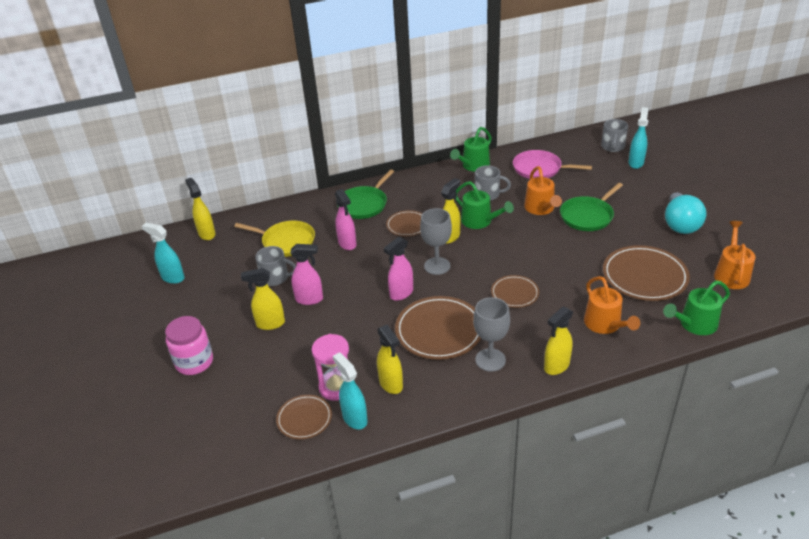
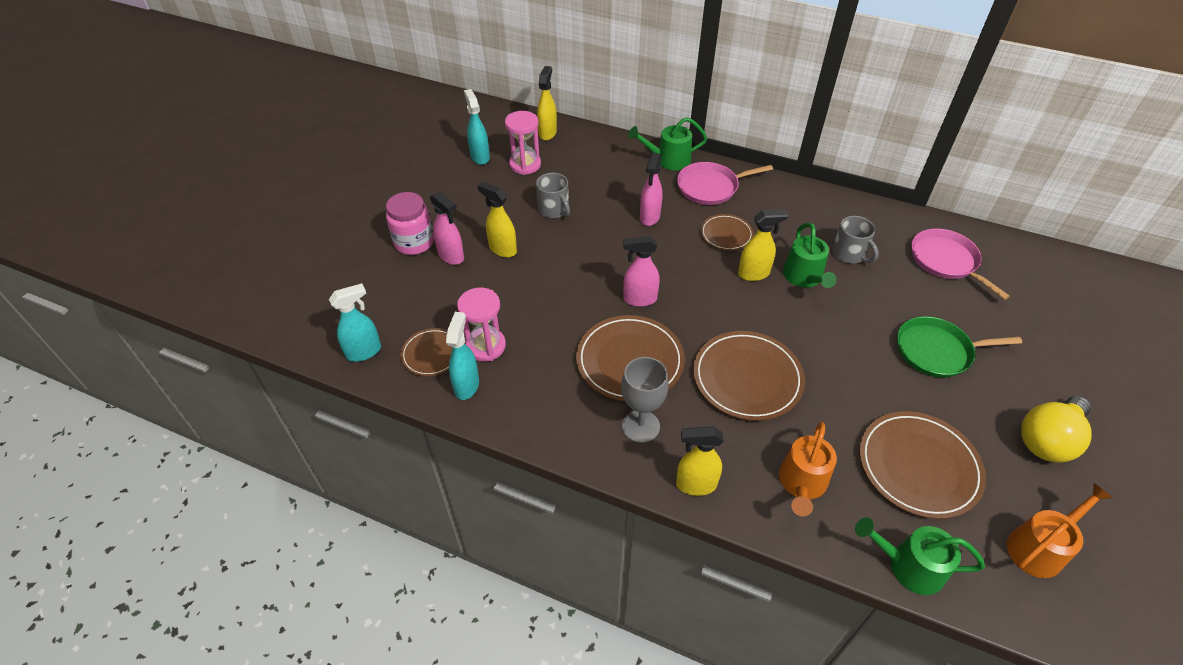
camera: 40 degrees right, 10 degrees up
yellow pan [234,221,315,257] -> none
pink spray bottle [290,244,323,305] -> pink spray bottle moved to [430,191,464,265]
green pan [337,169,394,219] -> pink pan [677,162,773,205]
yellow spray bottle [377,324,403,394] -> none
grey goblet [420,208,452,275] -> none
green watering can [450,127,492,172] -> green watering can moved to [628,117,707,170]
brown plate [491,275,539,308] -> brown plate [693,331,805,421], size x1.76
orange watering can [524,166,562,215] -> none
grey mug [601,119,628,152] -> none
turquoise spray bottle [628,107,649,169] -> turquoise spray bottle moved to [329,283,381,362]
turquoise light bulb [665,192,706,234] -> yellow light bulb [1021,396,1092,463]
none -> pink hourglass [505,111,541,175]

